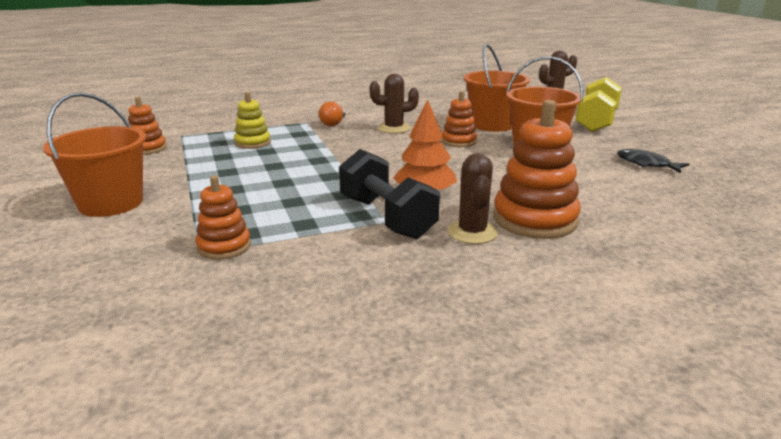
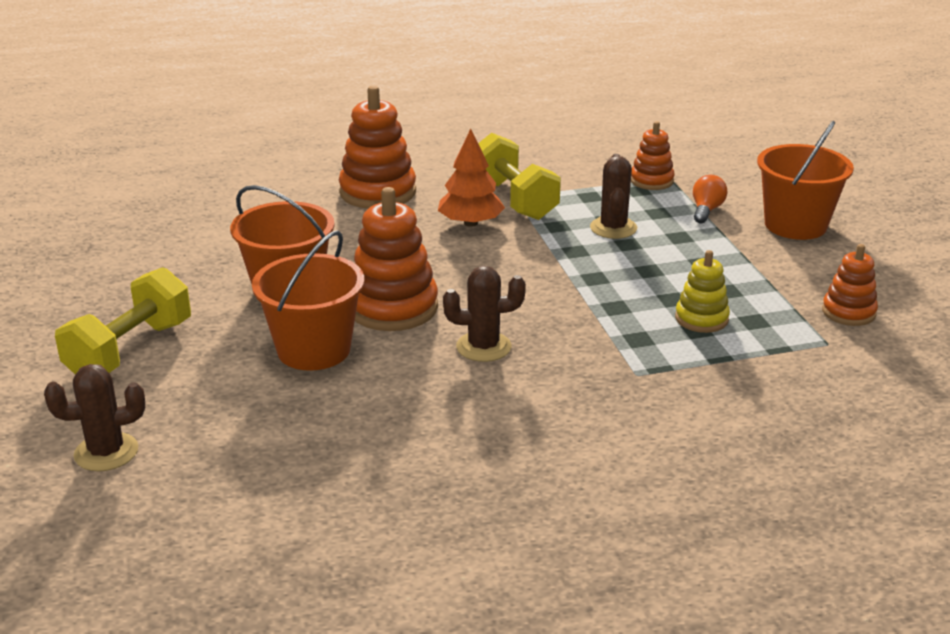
camera: 175 degrees left, 5 degrees up
orange light bulb [319,101,345,126] -> orange light bulb moved to [693,175,728,223]
black dumbbell [339,149,440,239] -> yellow dumbbell [478,133,561,220]
orange stacking toy [442,91,477,147] -> orange stacking toy [354,187,438,331], size x1.73
brown cactus [448,153,498,244] -> brown cactus moved to [590,154,637,239]
black fish [617,149,689,173] -> none

